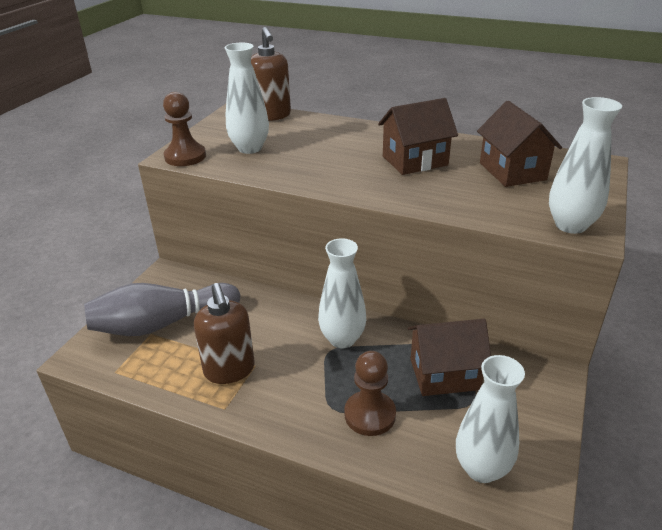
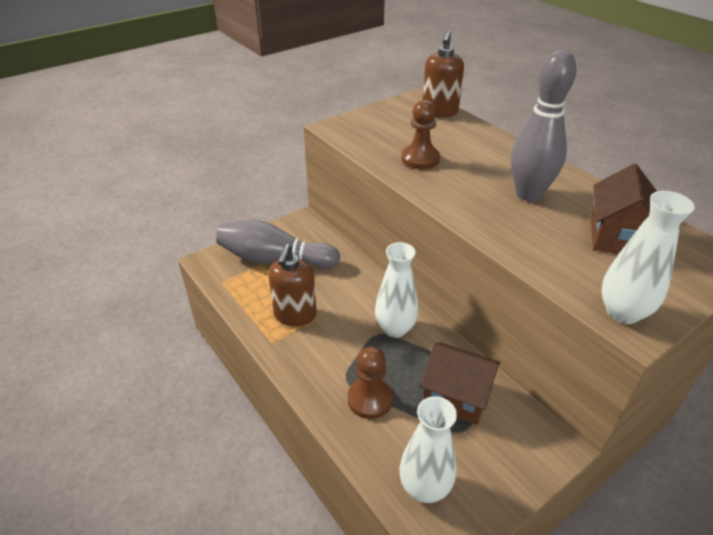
camera: 30 degrees right, 5 degrees up
brown pawn [163,92,206,166] -> brown pawn moved to [401,100,440,170]
white vase [225,43,269,154] -> none
brown house [378,98,458,175] -> grey bowling pin [511,50,576,202]

